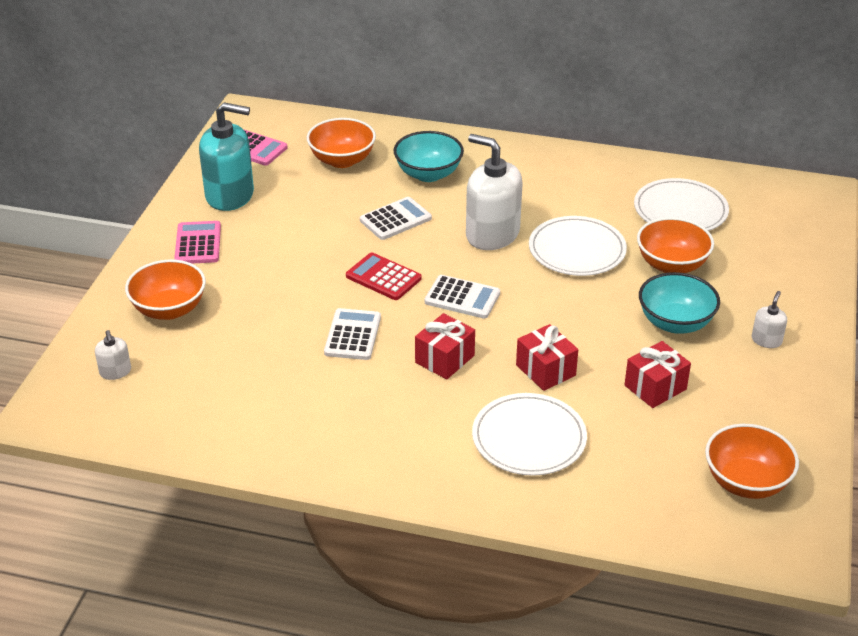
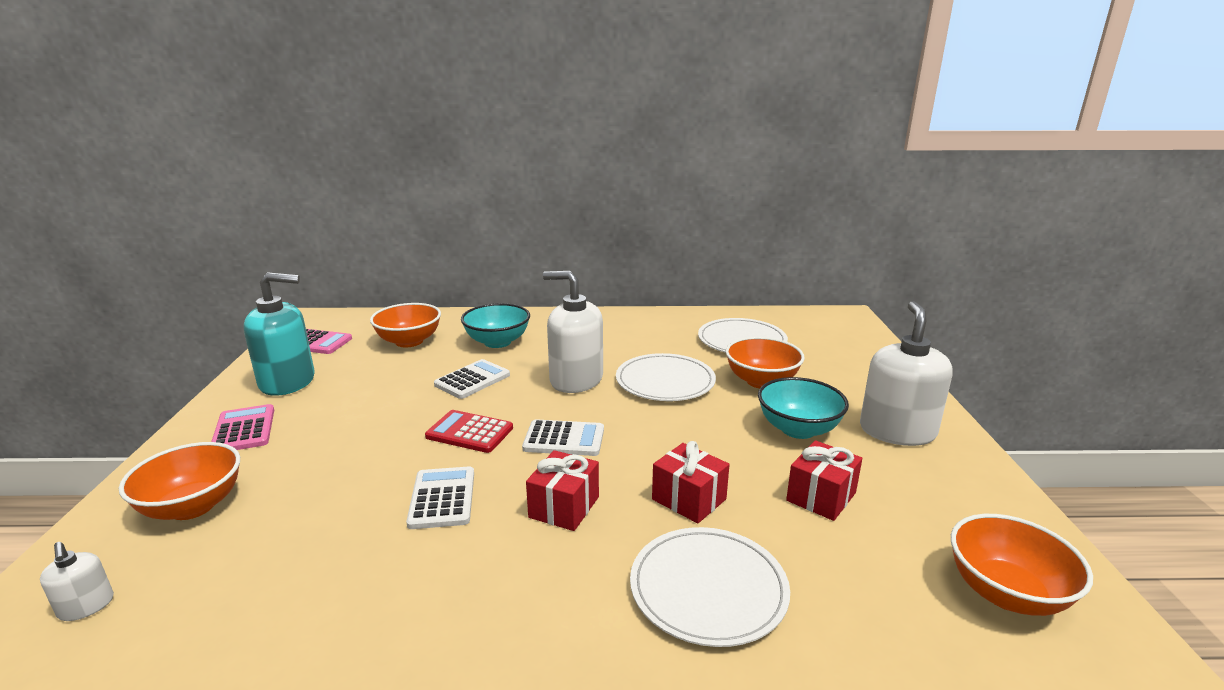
camera: 15 degrees left, 15 degrees down
white soap dispenser [752,291,787,348] -> white soap dispenser [860,301,953,446], size x2.22

